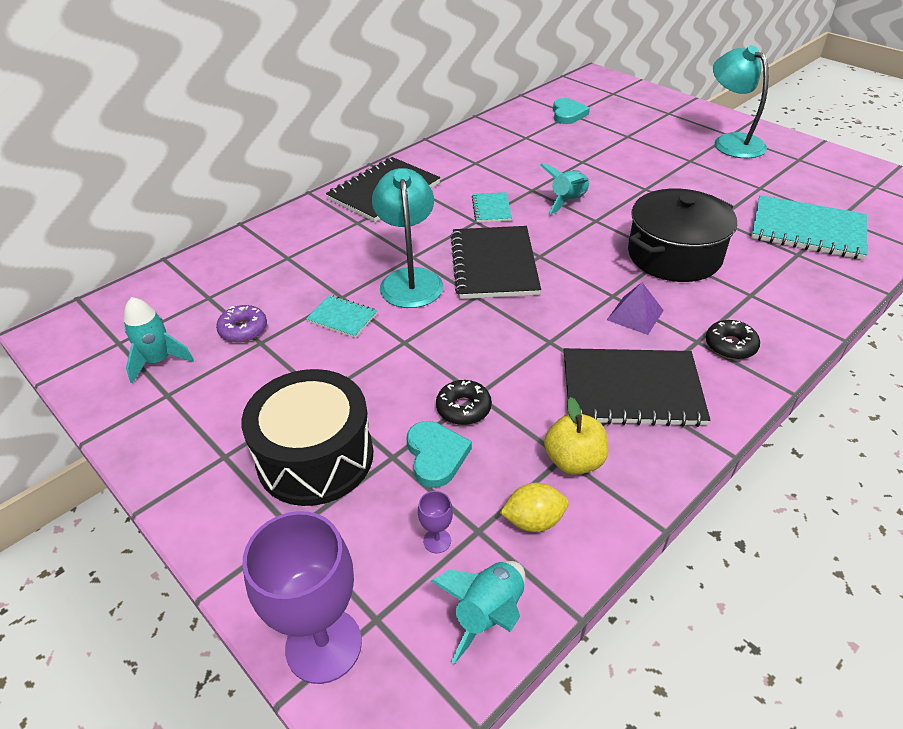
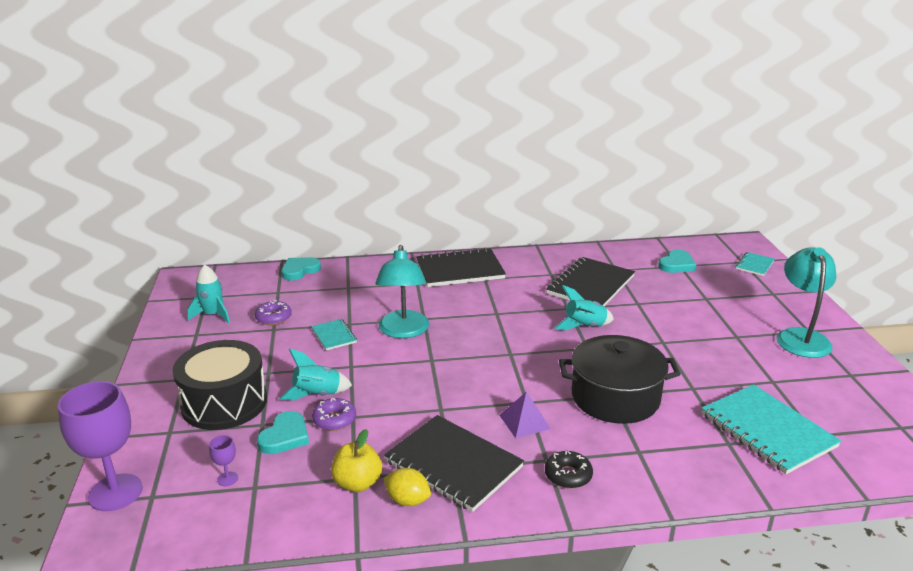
camera: 35 degrees right, 15 degrees down
turquoise lamp [372,168,443,308] -> turquoise lamp turned 150 degrees clockwise [375,245,429,338]
turquoise rocket [431,561,525,664] -> turquoise rocket moved to [279,349,352,400]
black donut [436,380,492,425] -> purple donut [312,398,356,431]
black notebook [450,226,541,299] -> black notebook moved to [546,257,635,306]
turquoise notebook [472,192,512,222] -> turquoise notebook moved to [736,252,774,276]
yellow lemon [500,483,569,532] -> yellow lemon moved to [383,468,431,506]
none -> turquoise heart [281,257,321,281]

